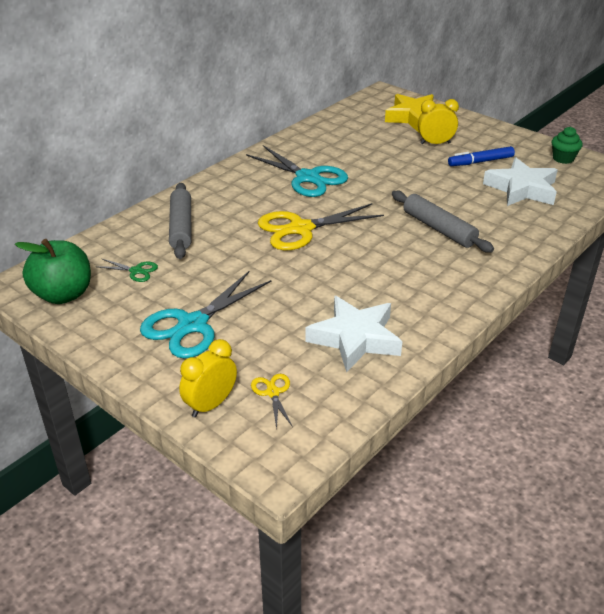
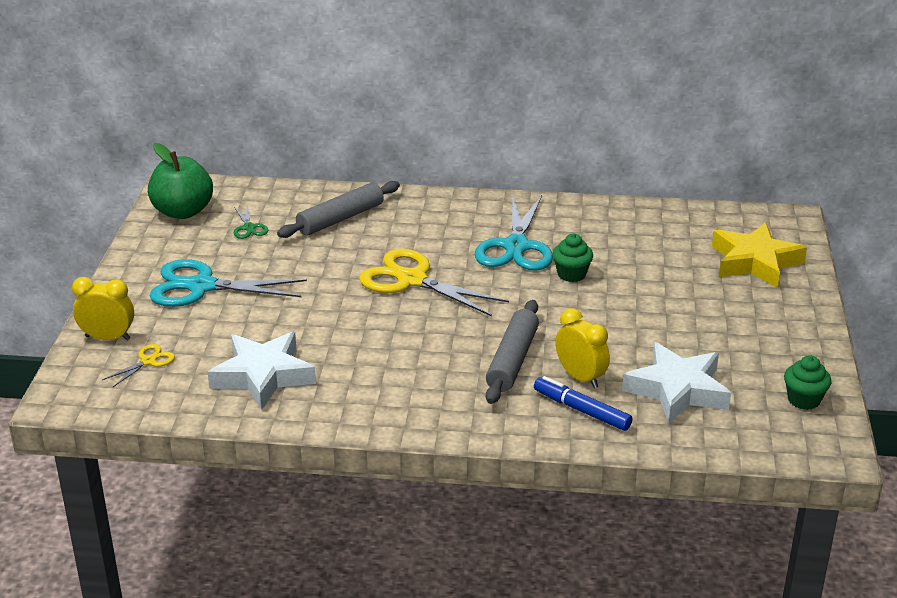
camera: 55 degrees right, 5 degrees down
yellow clock [418,99,459,144] -> yellow clock moved to [555,308,610,388]
blue marker [448,146,515,166] -> blue marker moved to [534,376,633,431]
none -> green cupcake [552,234,593,282]

